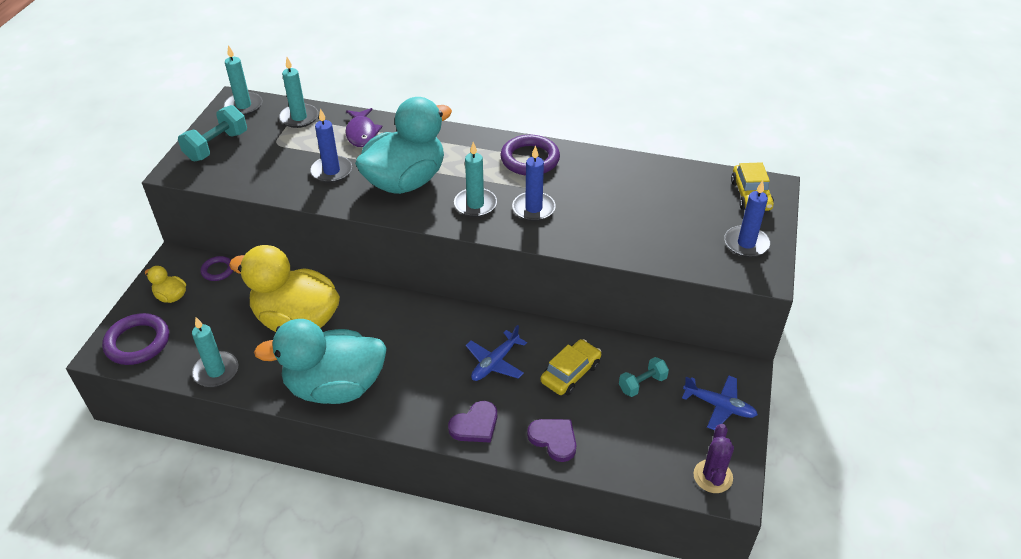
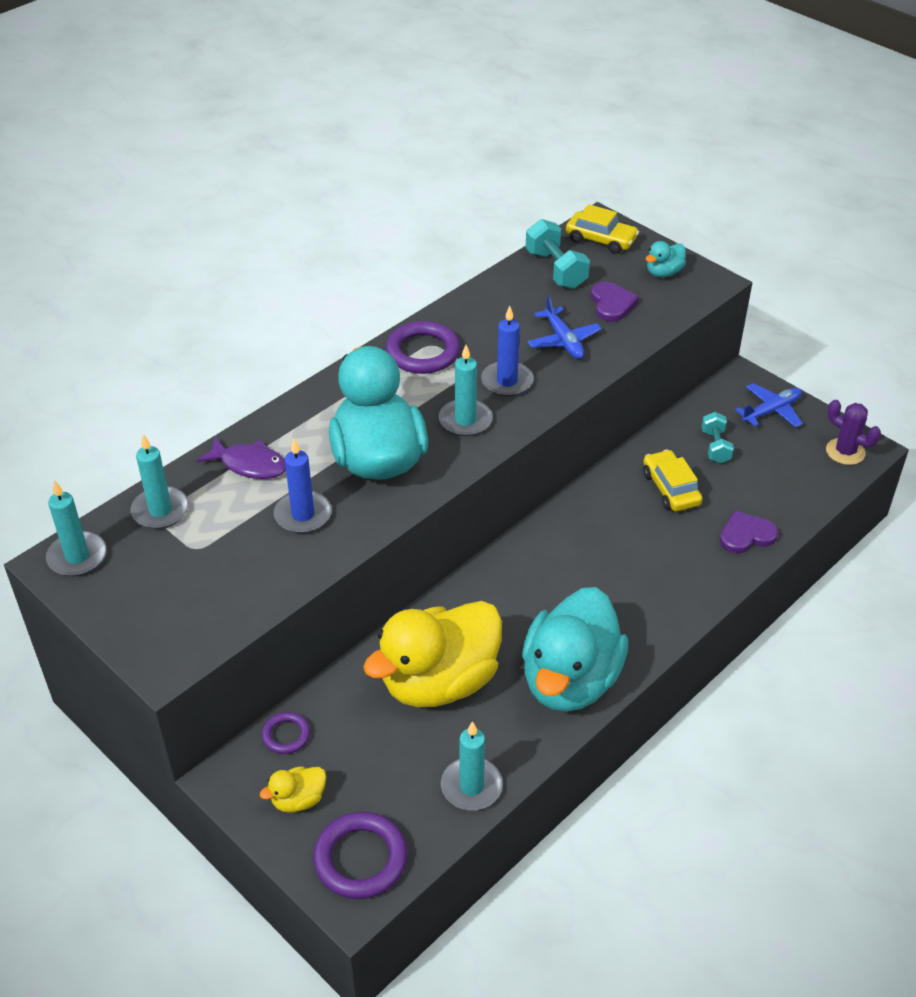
camera: 60 degrees left, 0 degrees up
turquoise dumbbell [178,105,247,161] -> turquoise dumbbell moved to [525,219,590,289]
purple heart [448,401,497,443] -> purple heart moved to [591,282,639,322]
blue plane [466,325,527,381] -> blue plane moved to [528,295,602,359]
blue candle [724,180,770,257] -> turquoise duck [646,241,686,277]

